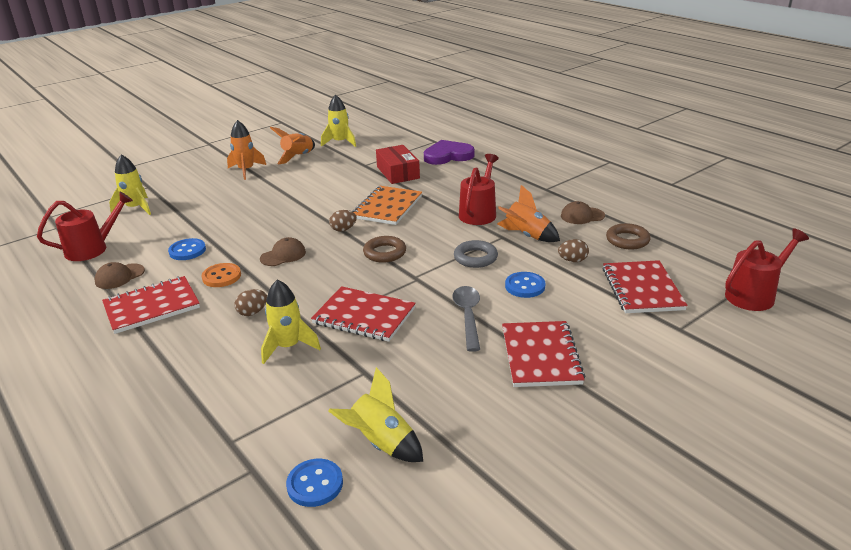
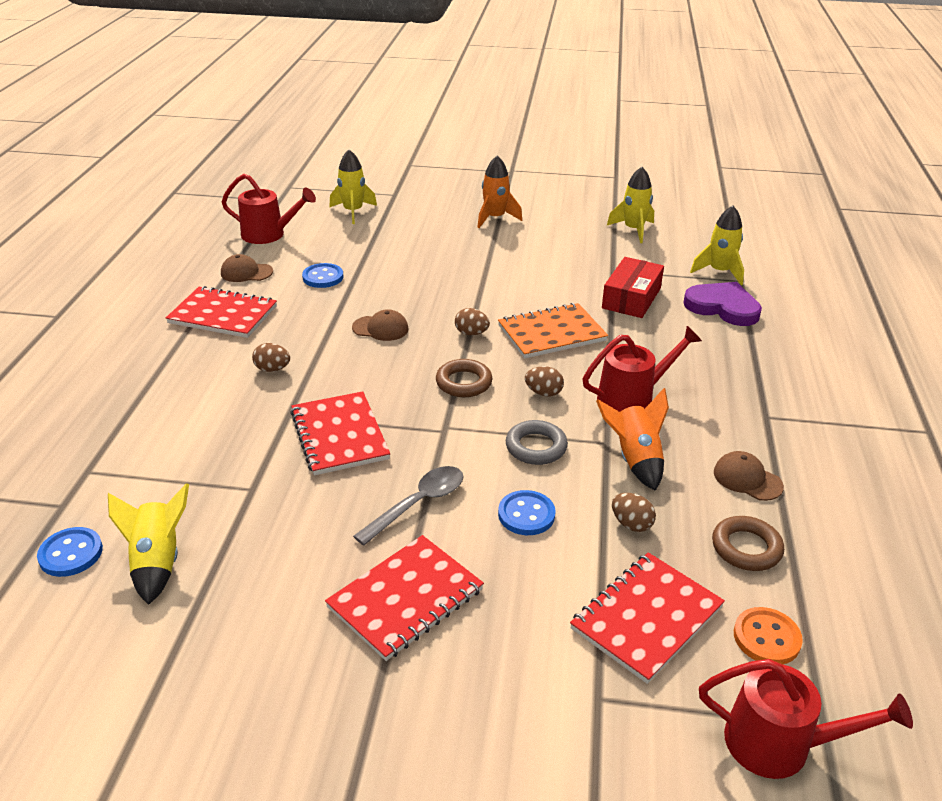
camera: 45 degrees right, 5 degrees up
orange button [202,263,241,287] -> orange button moved to [734,607,803,664]
yellow rocket [261,279,321,364] -> yellow rocket moved to [690,206,744,285]
orange rocket [270,127,315,164] -> none
none -> brown egg [525,366,564,397]

